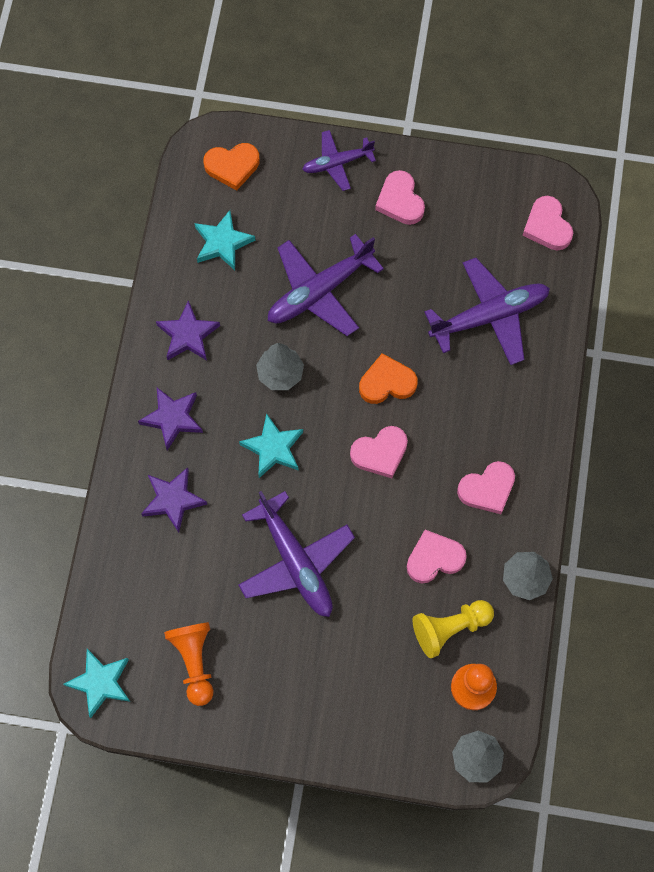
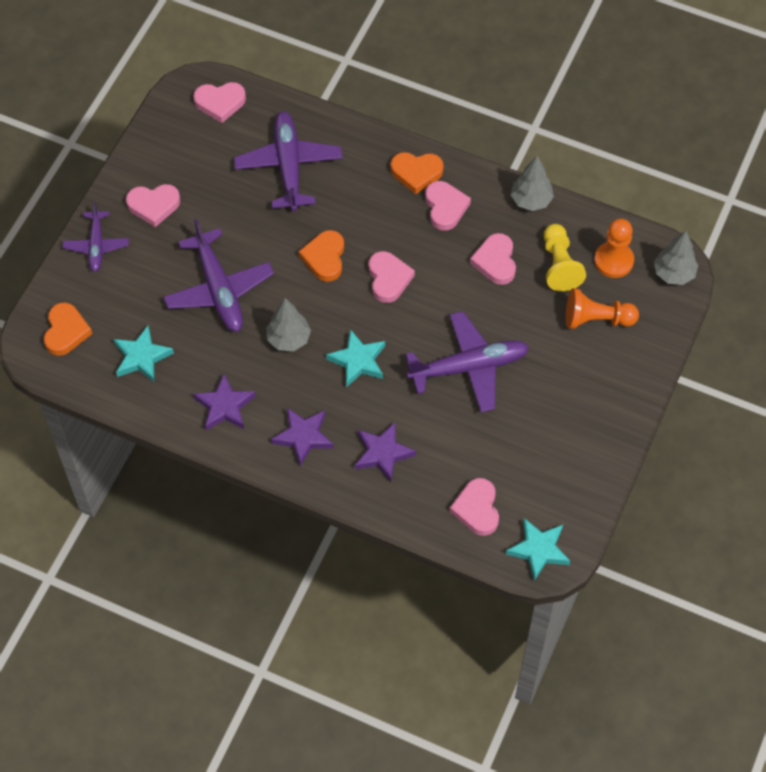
camera: 75 degrees left, 10 degrees down
orange pawn [164,622,213,706] -> orange pawn moved to [566,288,639,329]
none -> orange heart [391,152,444,194]
none -> pink heart [450,478,499,536]

